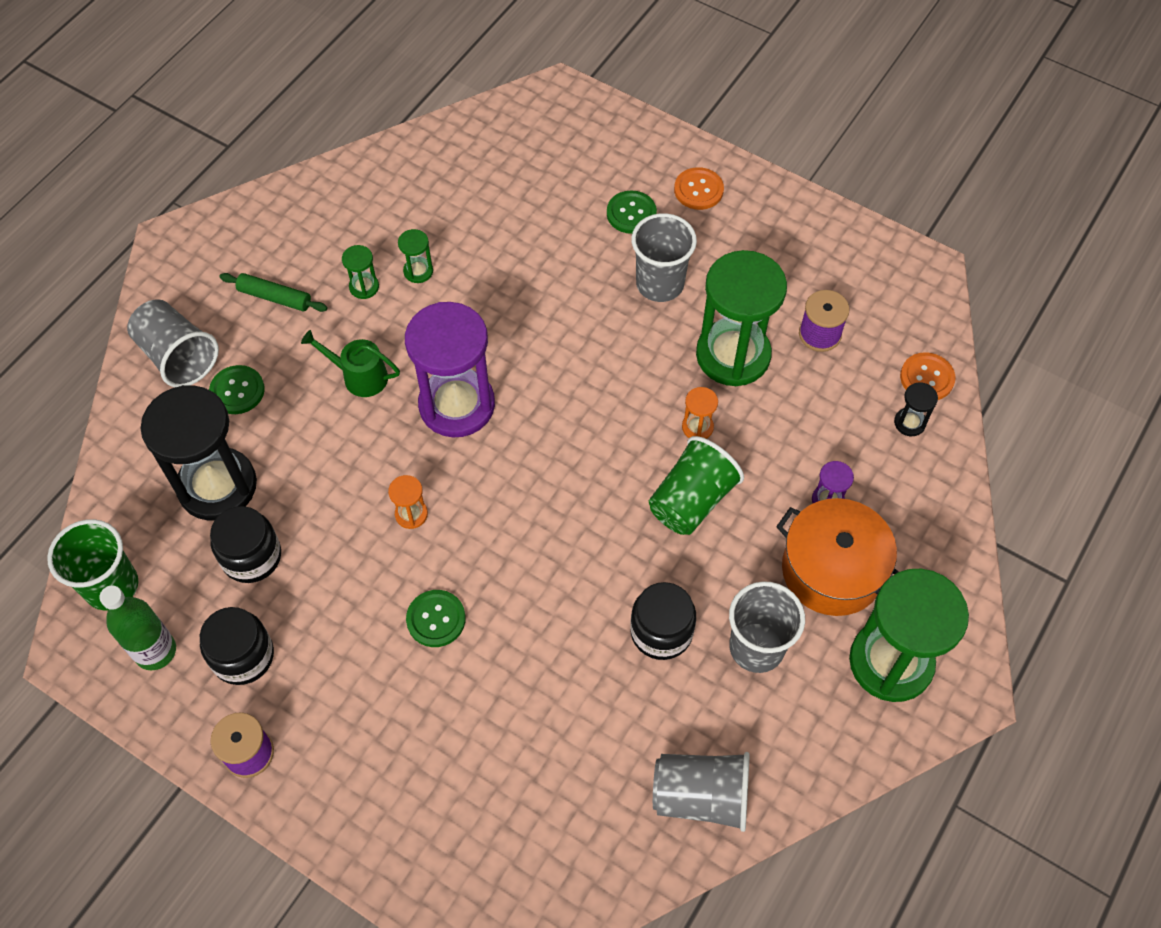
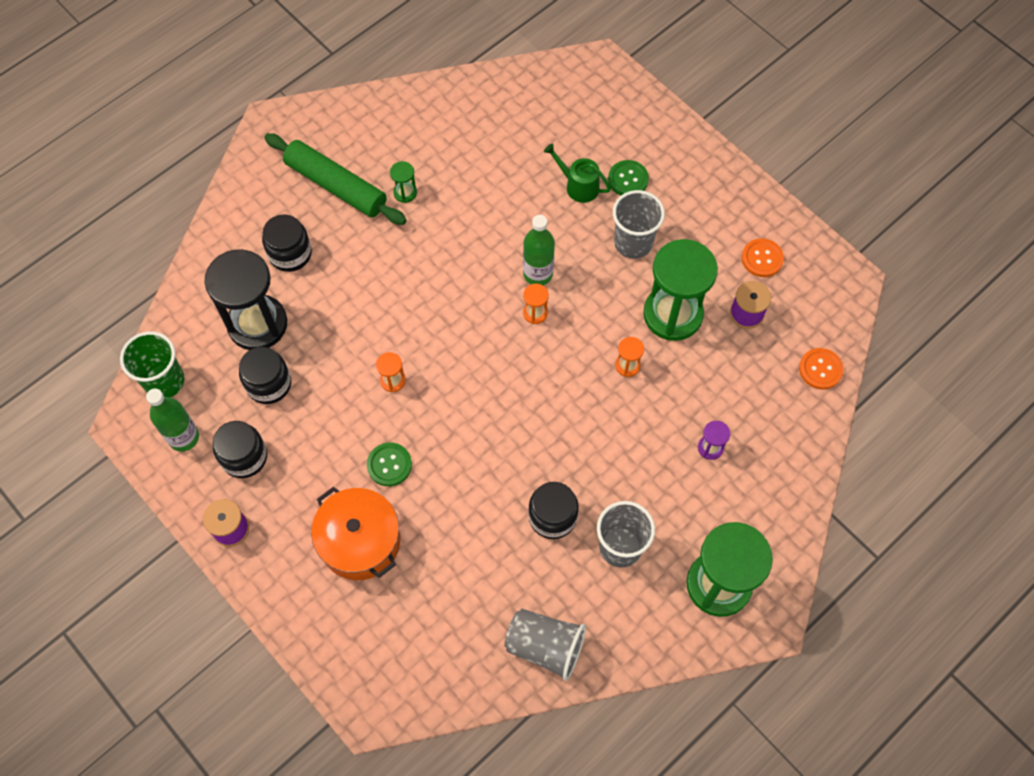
camera: 15 degrees right, 5 degrees up
grey cup [127,299,219,387] -> none
green button [209,365,265,414] -> black jar [262,215,312,272]
green rolling pin [220,273,328,312] -> green rolling pin [265,133,407,225], size x1.91
green watering can [301,330,400,397] -> green watering can moved to [544,143,611,203]
green hourglass [398,229,433,283] -> none
purple hourglass [405,302,495,437] -> none
green cup [649,436,744,535] -> none
orange button [674,167,724,210] -> orange button moved to [742,238,784,277]
orange pot [776,498,899,616] -> orange pot moved to [311,487,400,580]
black hourglass [894,382,938,436] -> none
none -> green bottle [523,215,555,285]
none -> orange hourglass [523,284,549,324]

